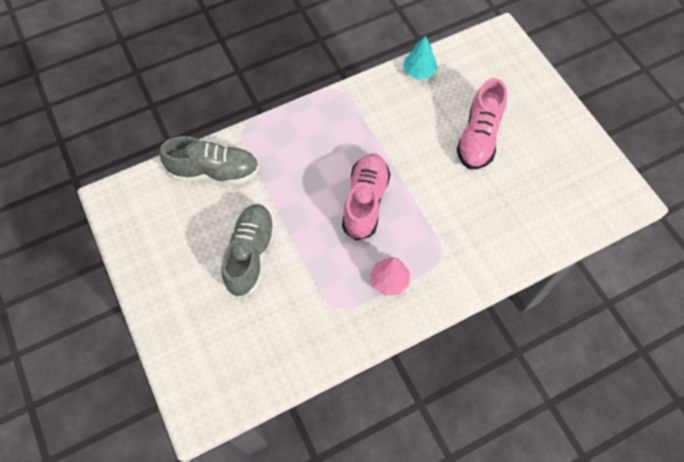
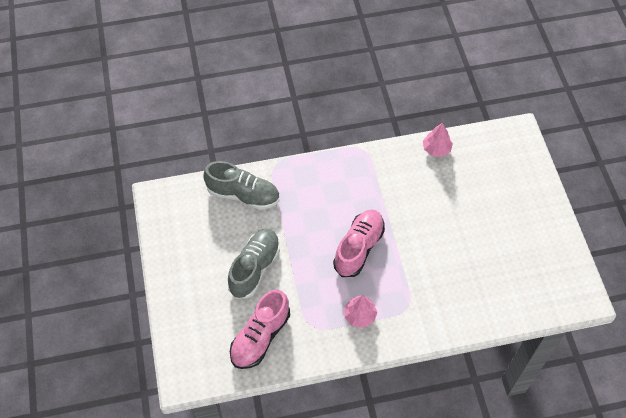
camera: 15 degrees right, 5 degrees down
turquoise tree [403,36,437,80] -> pink tree [423,123,453,157]
pink shoe [456,78,507,169] -> pink shoe moved to [230,289,290,369]

